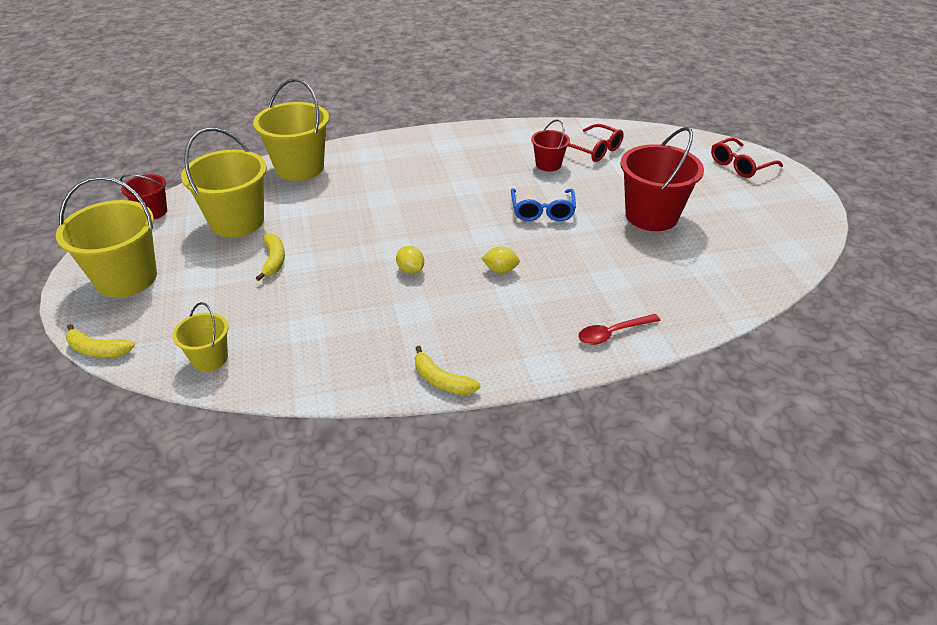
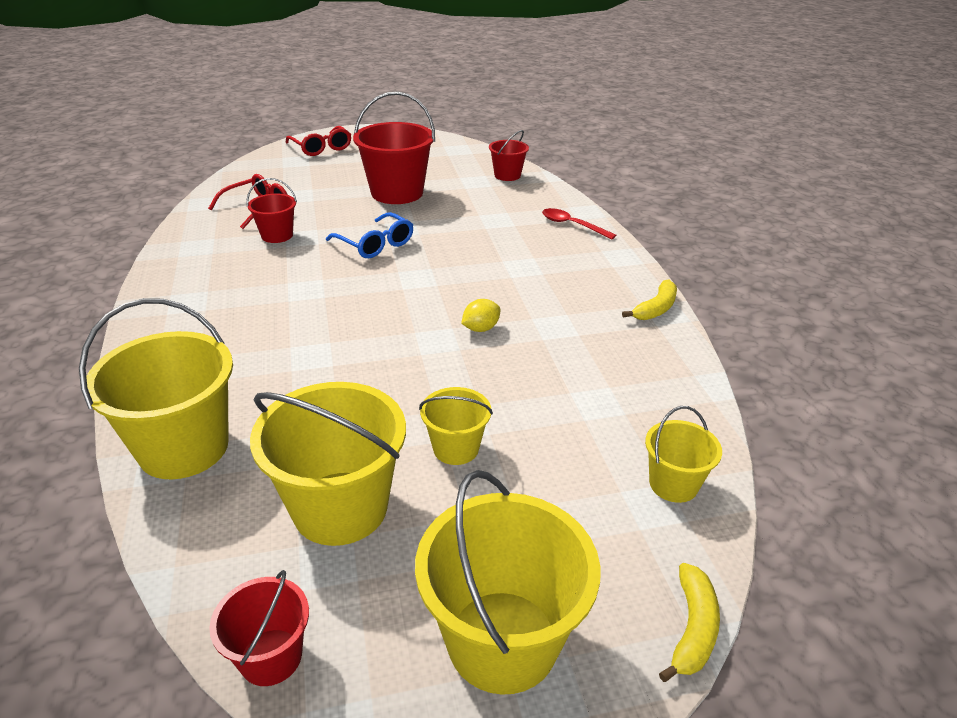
camera: 90 degrees left, 5 degrees down
yellow banana [256,233,285,281] -> yellow bucket [419,387,493,465]
yellow lemon [481,246,520,273] -> none
blue glasses [511,188,576,221] -> blue glasses turned 45 degrees clockwise [326,212,413,258]
red spoon [578,314,661,345] -> red spoon turned 150 degrees clockwise [542,208,616,239]
none -> red bucket [489,130,529,181]

